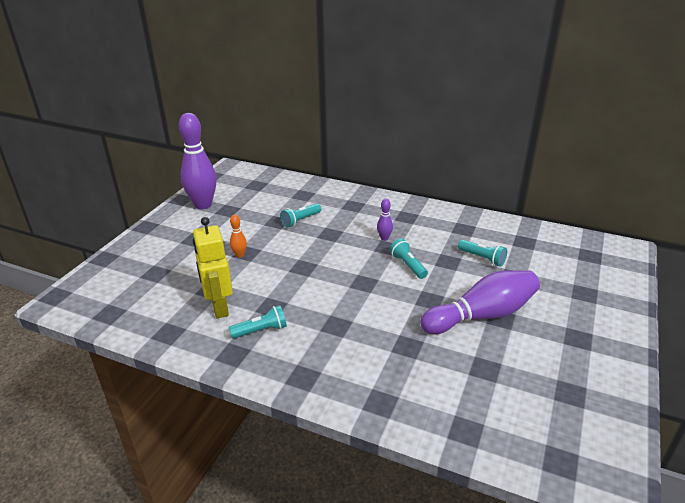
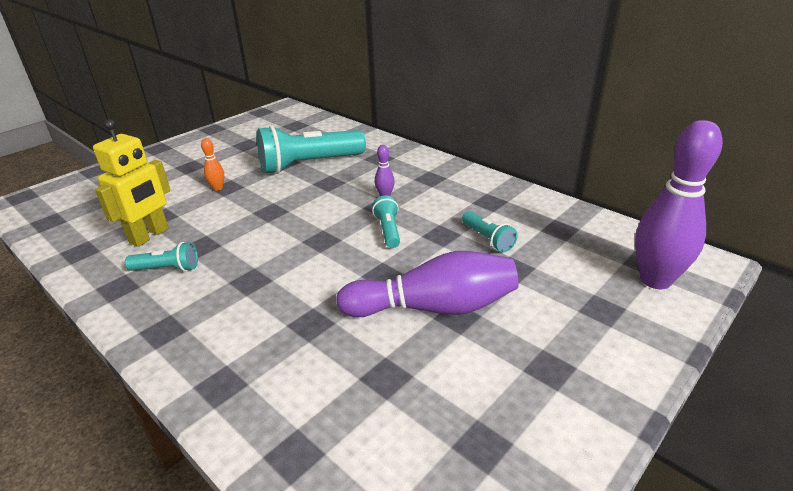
camera: 20 degrees right, 0 degrees up
purple bowling pin [179,113,217,209] -> purple bowling pin moved to [635,120,723,289]
yellow robot [193,217,233,319] -> yellow robot turned 150 degrees counterclockwise [93,119,171,247]
turquoise flashlight [280,203,321,227] -> turquoise flashlight [257,125,366,174], size x2.09

